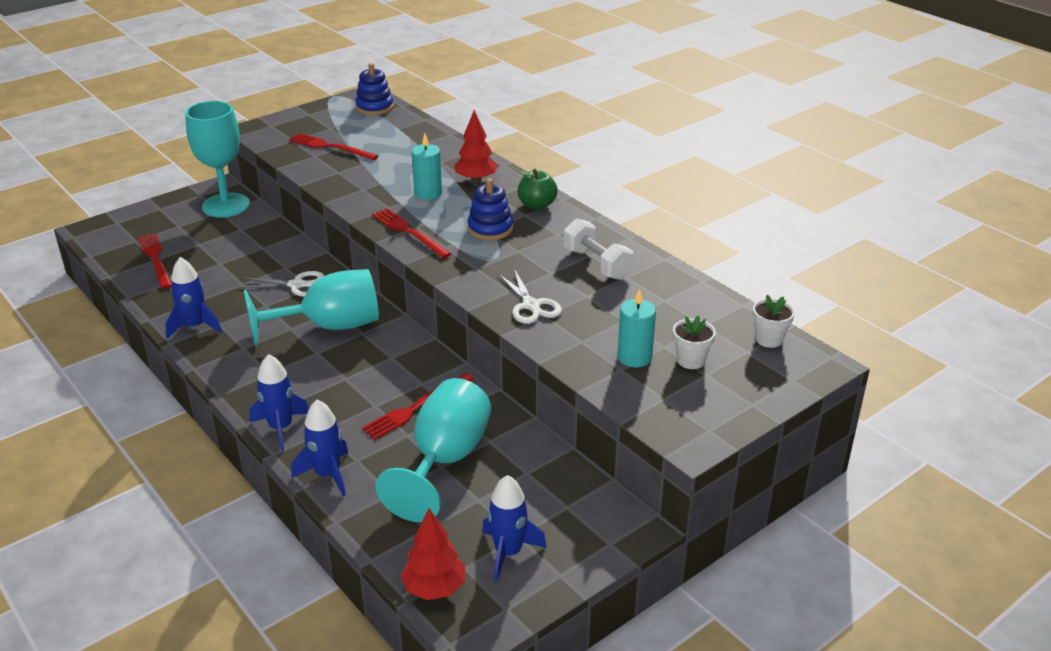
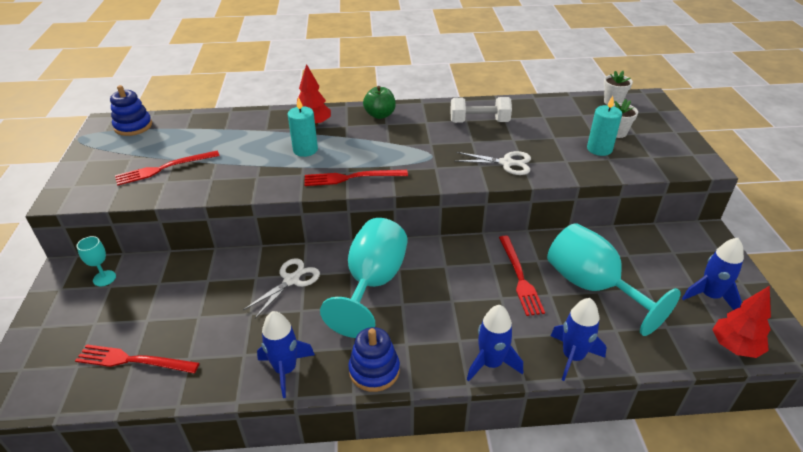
camera: 55 degrees left, 5 degrees up
turquoise goblet [185,101,250,217] -> turquoise goblet [77,236,116,286], size x0.43
blue stacking toy [468,178,513,240] -> blue stacking toy moved to [348,327,400,392]

